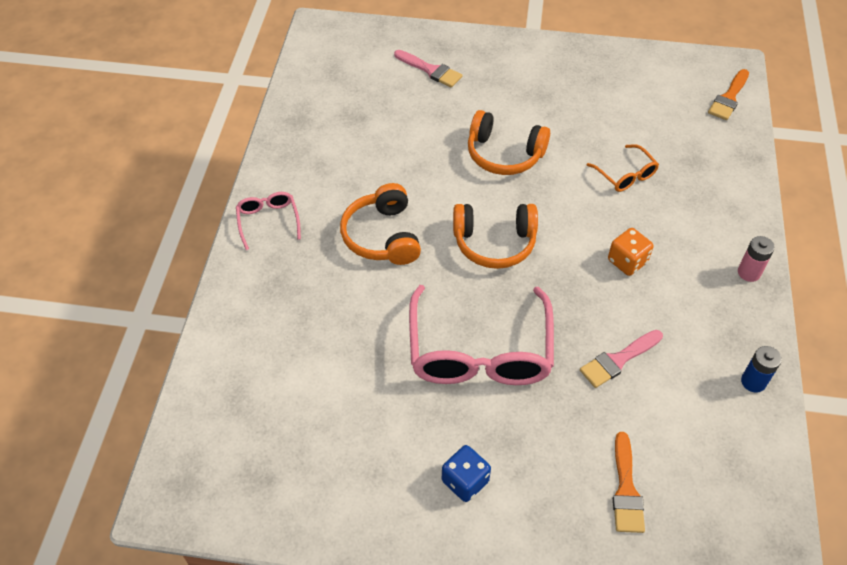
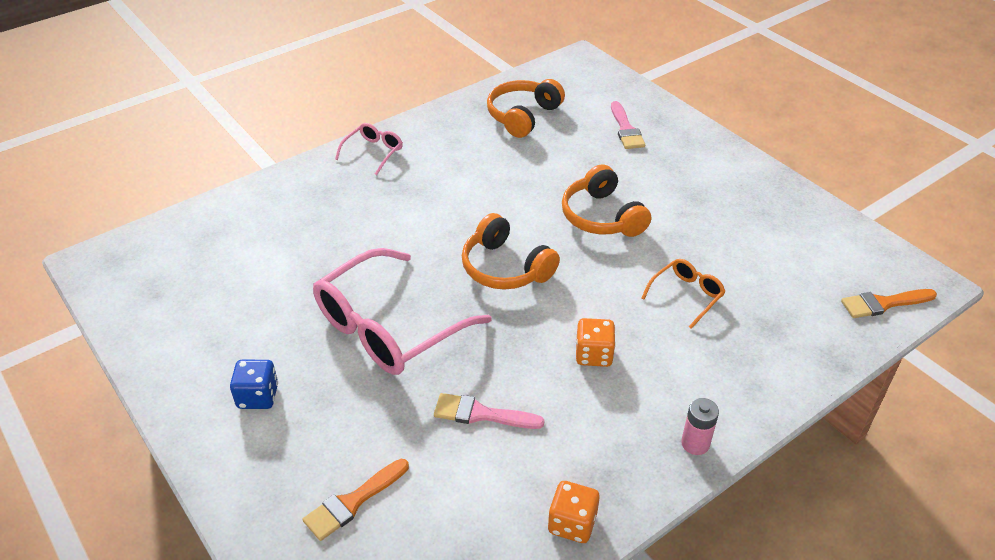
camera: 45 degrees right, 10 degrees down
orange headphones [340,183,421,265] -> orange headphones moved to [487,79,565,138]
orange glasses [587,144,659,192] -> orange glasses turned 150 degrees counterclockwise [642,259,725,329]
blue battery [741,346,782,393] -> orange dice [548,481,600,543]

